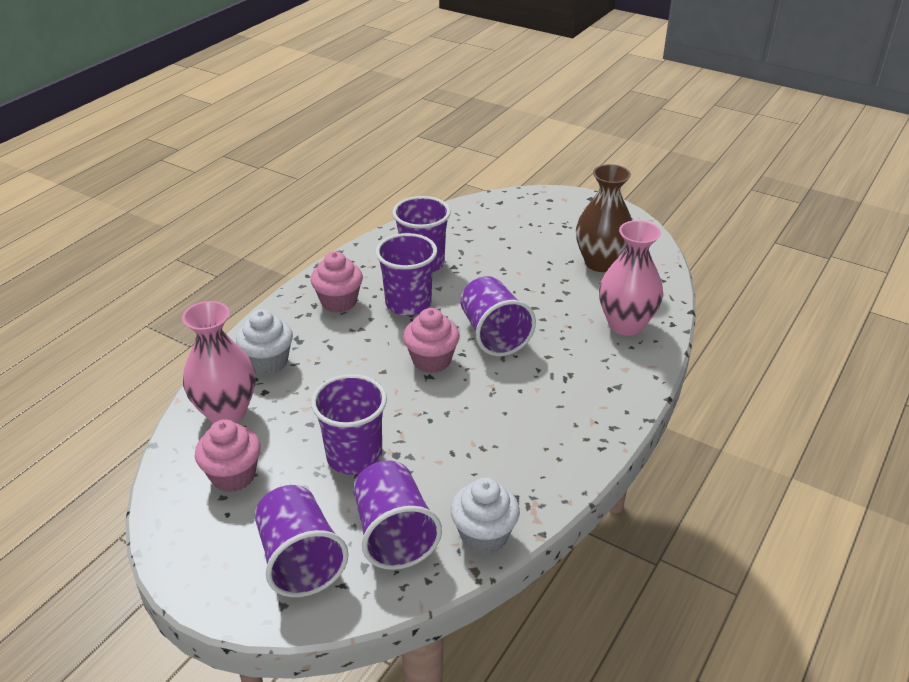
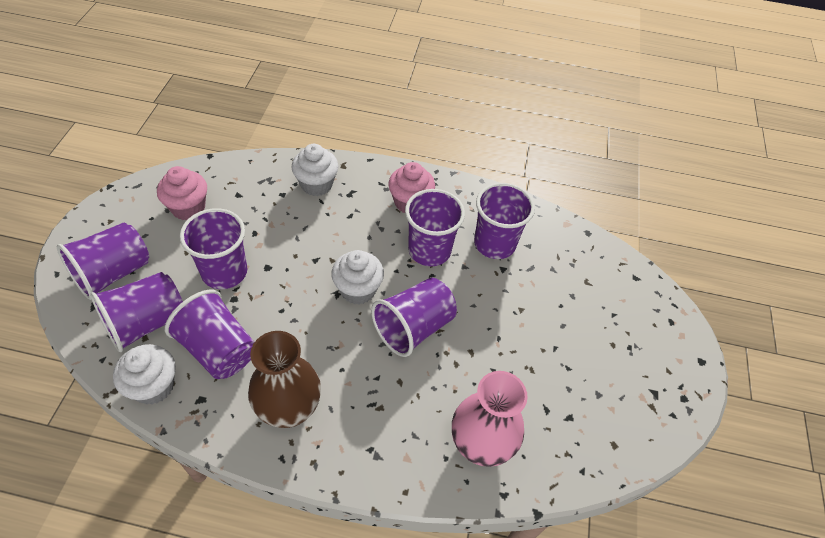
camera: 65 degrees right, 15 degrees up
pink vase [182,301,256,424] -> none
pink cupcake [403,308,459,373] -> white cupcake [331,250,384,304]
brown vase [576,164,632,272] -> brown vase moved to [248,331,321,428]
none -> purple cup [165,289,254,379]

